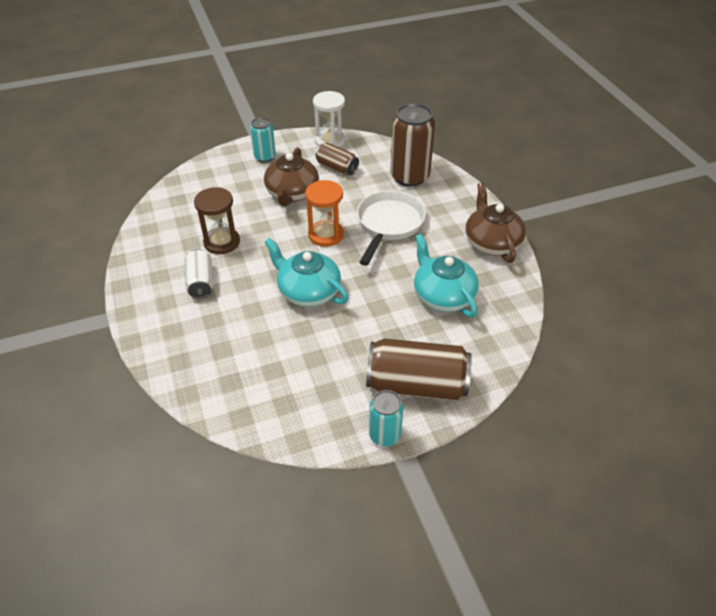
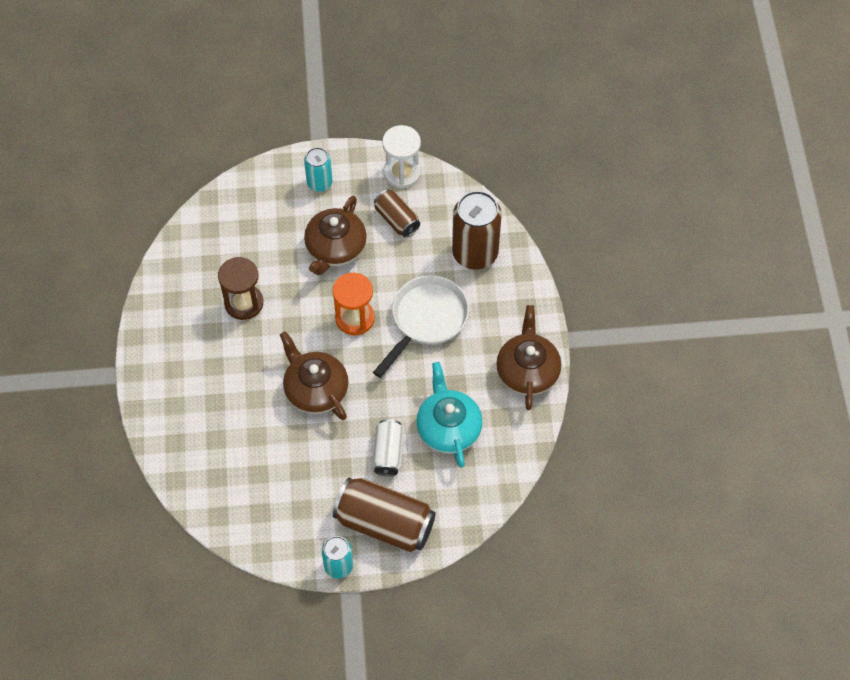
camera: 15 degrees right, 15 degrees up
white can [185,249,213,299] -> white can moved to [372,419,404,476]
turquoise teapot [264,238,349,307] -> brown teapot [280,331,349,420]

